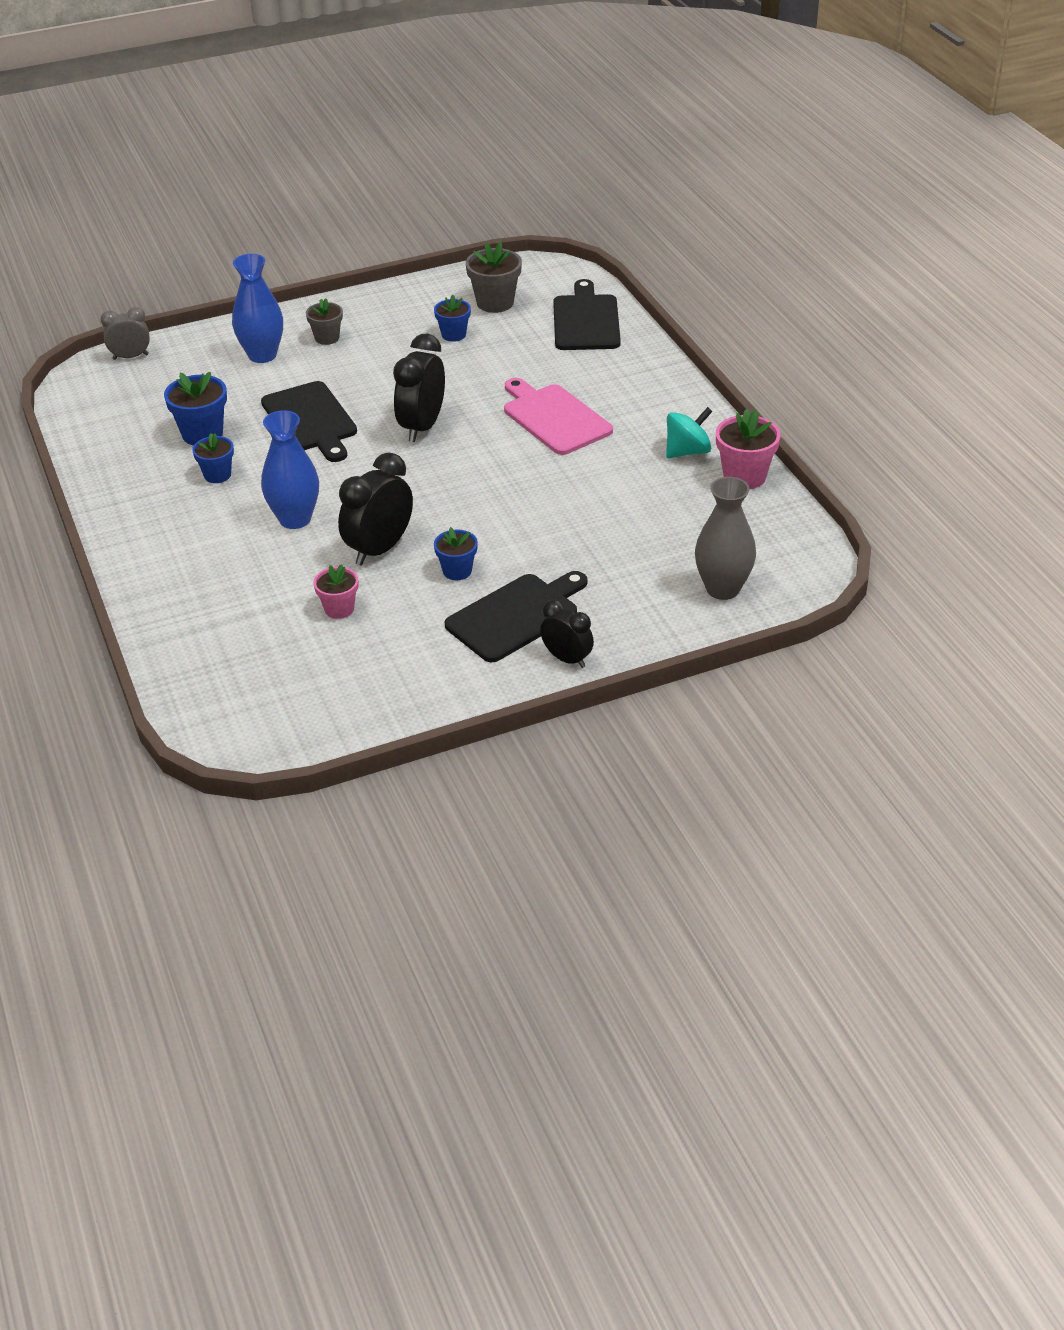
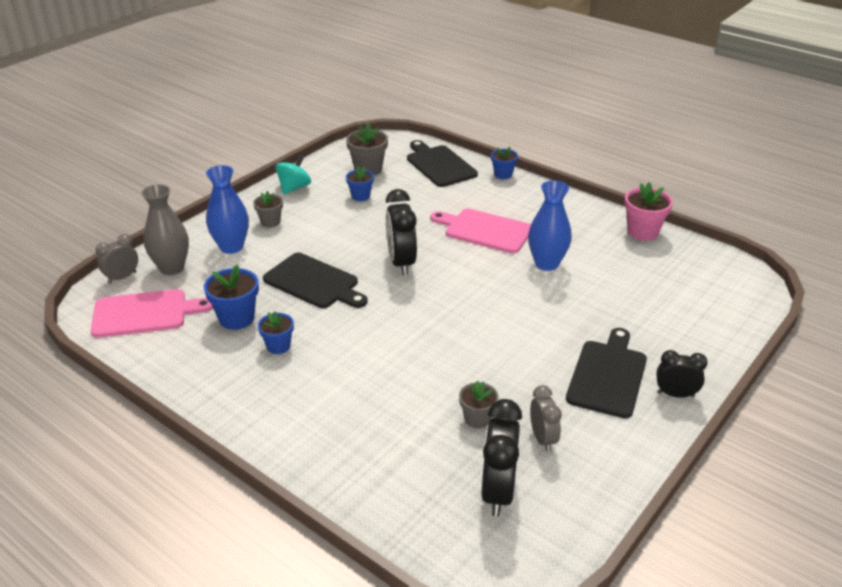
camera: 30 degrees left, 5 degrees down
blue vase [261,410,319,529] -> blue vase moved to [528,180,572,271]
pink flower pot [313,564,358,619] -> grey flower pot [459,380,499,428]
black clock [338,452,413,565] -> black clock moved to [481,399,522,517]
blue flower pot [434,527,478,580] -> blue flower pot moved to [491,147,518,179]
turquoise spinning top [666,407,713,458] -> turquoise spinning top moved to [275,154,311,194]
grey vase [695,477,756,600] -> grey vase moved to [141,184,189,275]
none -> pink cutting board [91,289,213,338]
none -> grey clock [530,385,562,452]

